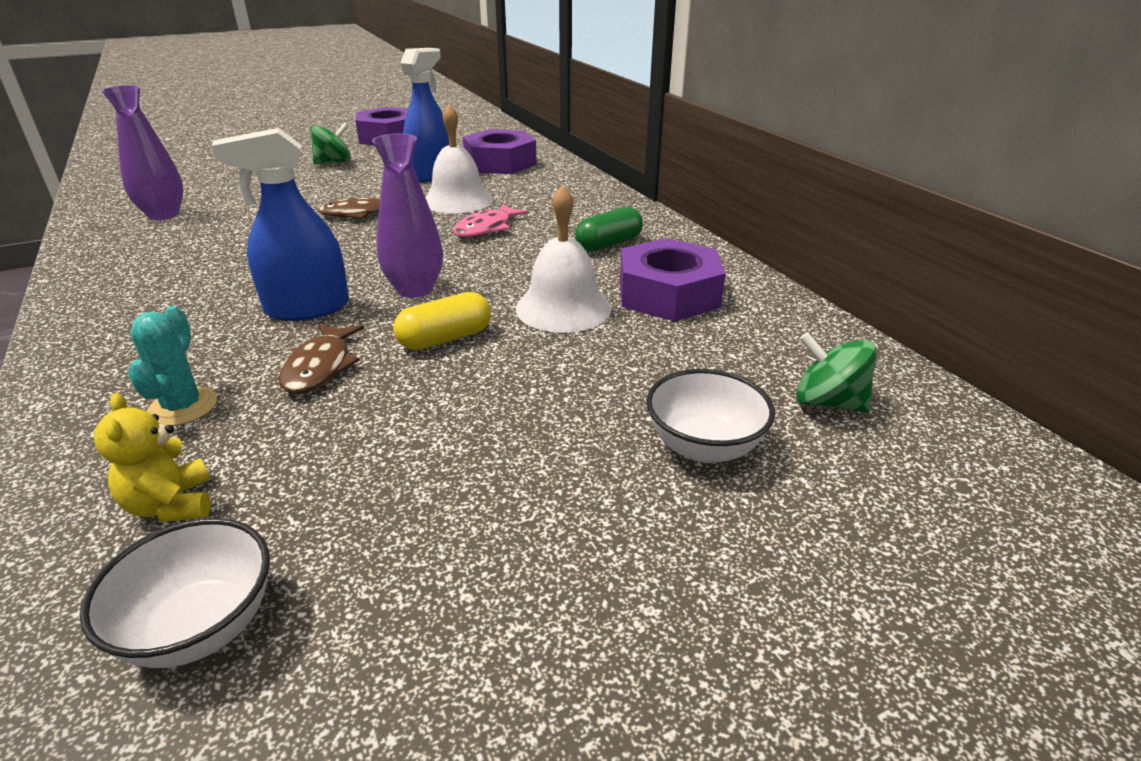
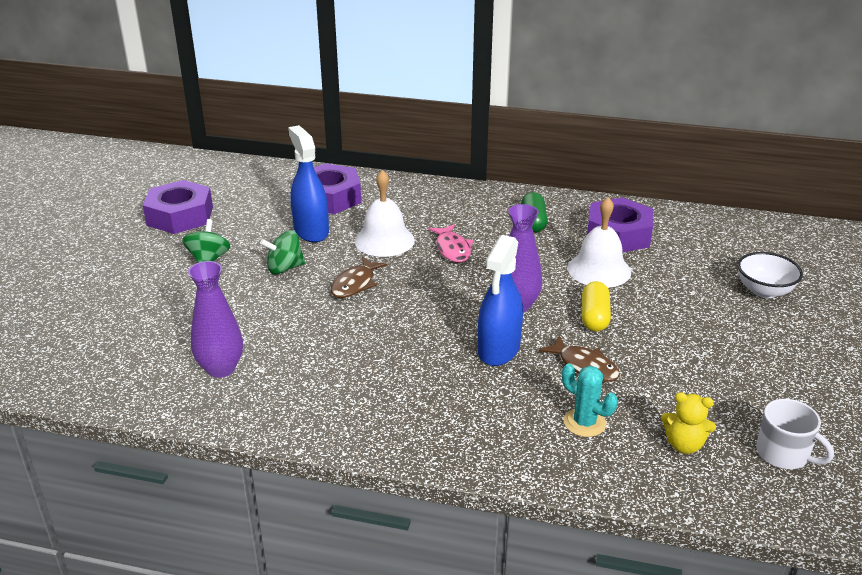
camera: 50 degrees left, 0 degrees up
white bowl [80,518,270,668] -> white mug [756,399,834,469]
green spinning top [796,332,877,413] -> green spinning top moved to [260,230,305,274]

